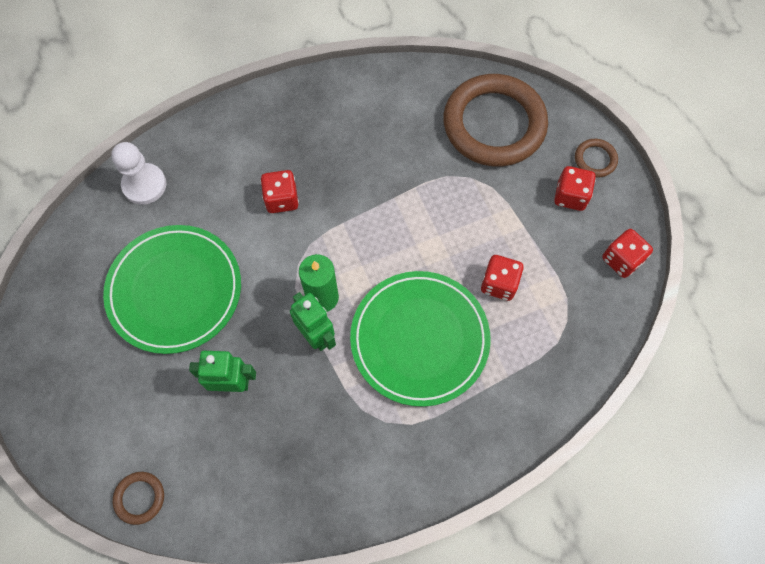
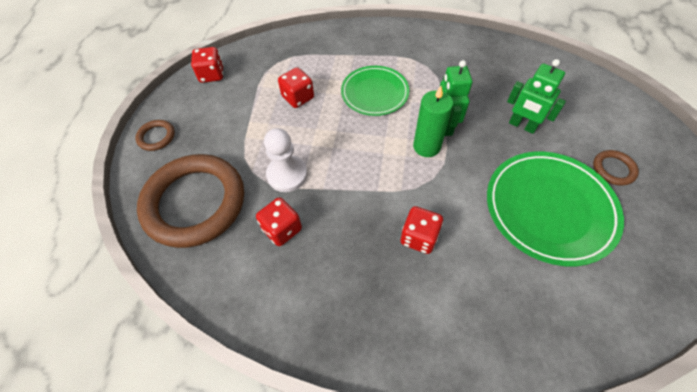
camera: 145 degrees left, 10 degrees down
white pawn [111,142,166,205] -> white pawn moved to [264,128,307,192]
brown ring [113,472,164,525] -> brown ring moved to [593,150,639,186]
green plate [350,271,490,407] -> green plate [341,66,409,116], size x0.65
red dice [554,166,596,211] -> red dice moved to [256,197,302,246]

